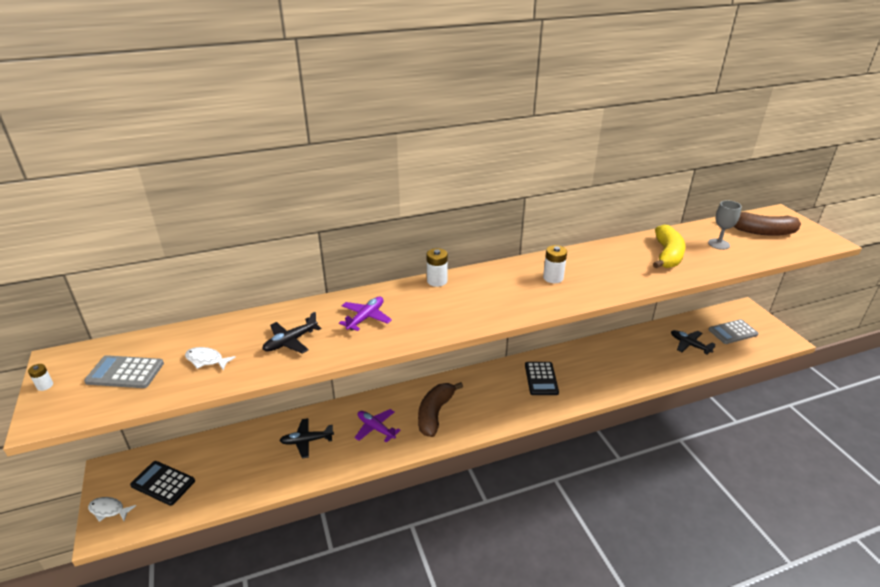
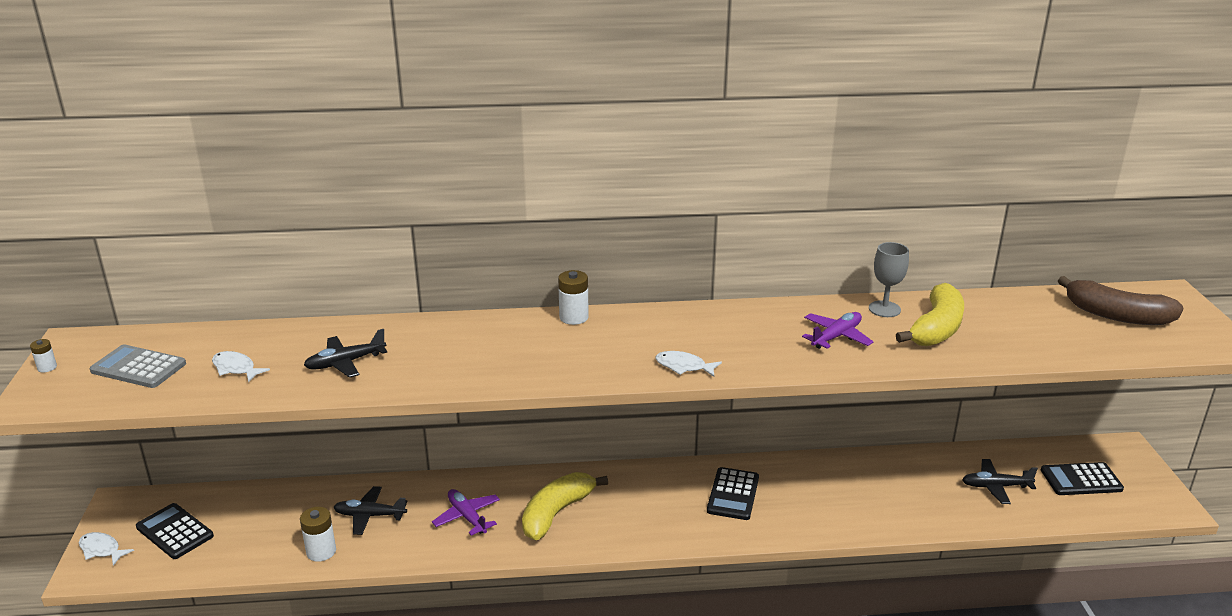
camera: 15 degrees right, 5 degrees down
purple plane [339,296,392,331] -> purple plane moved to [802,312,873,349]
brown banana [418,382,463,437] -> yellow banana [522,472,608,540]
white battery [543,245,567,283] -> white battery moved to [300,507,336,562]
black plane [671,330,715,355] -> black plane turned 60 degrees counterclockwise [962,459,1038,504]
grey goblet [708,200,742,250] -> grey goblet moved to [869,242,909,317]
grey calculator [708,319,759,344] -> black calculator [1041,462,1124,495]
none -> white fish [655,351,722,377]

